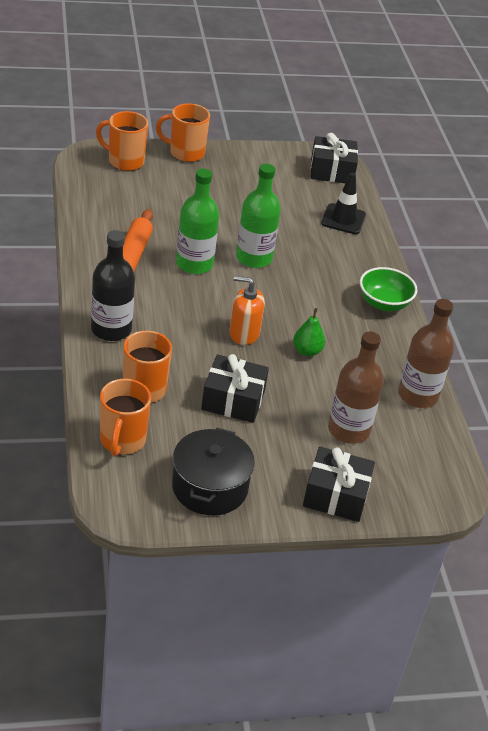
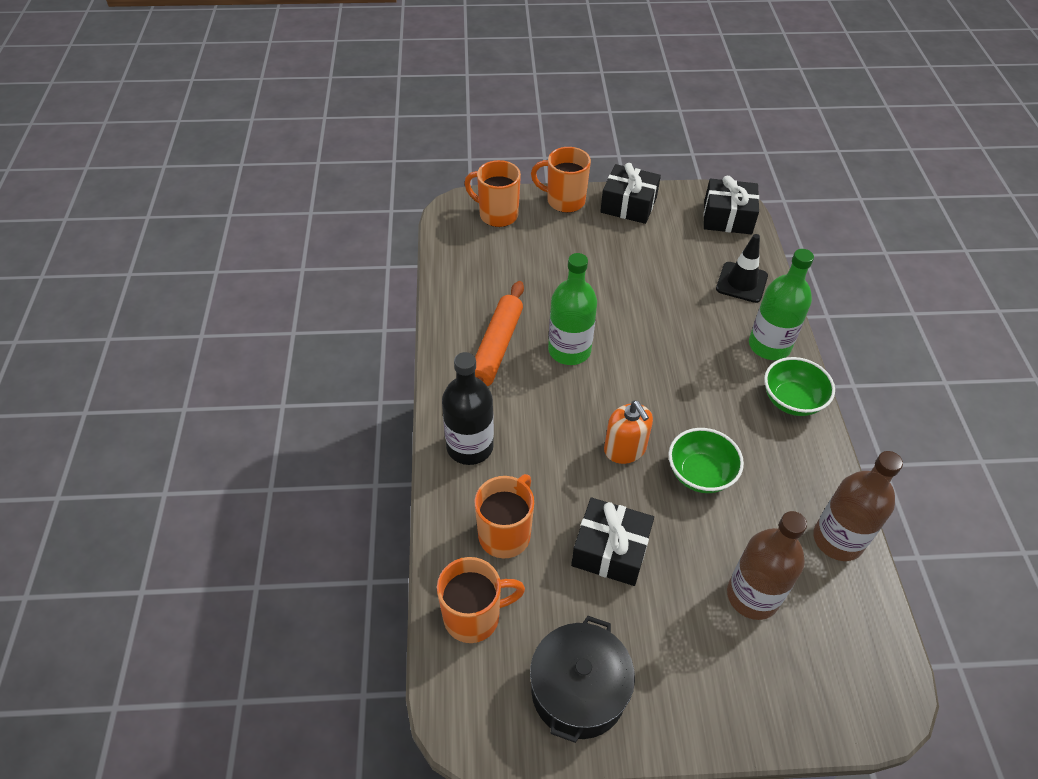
camera: 10 degrees right, 10 degrees up
orange mug [100,379,151,456] -> orange mug turned 120 degrees counterclockwise [437,557,525,643]
orange soap dispenser [229,276,265,345] -> orange soap dispenser turned 135 degrees counterclockwise [604,401,653,464]
green bottle [236,164,281,268] -> green bottle moved to [749,249,814,360]
green pear [293,308,325,357] -> green bowl [668,428,744,493]
black gift [303,447,375,522] -> black gift moved to [600,163,661,224]

